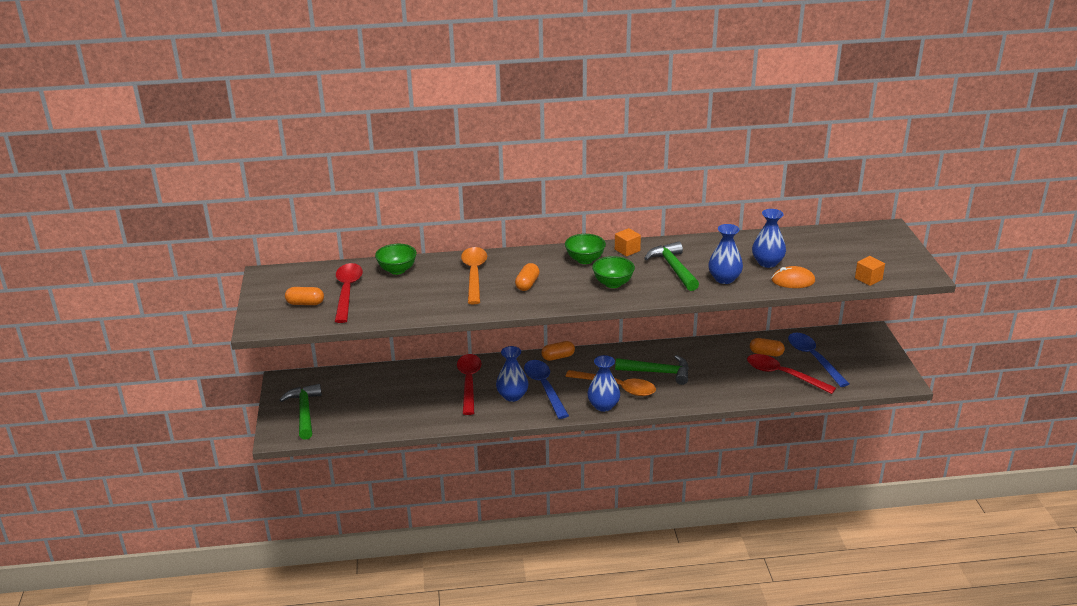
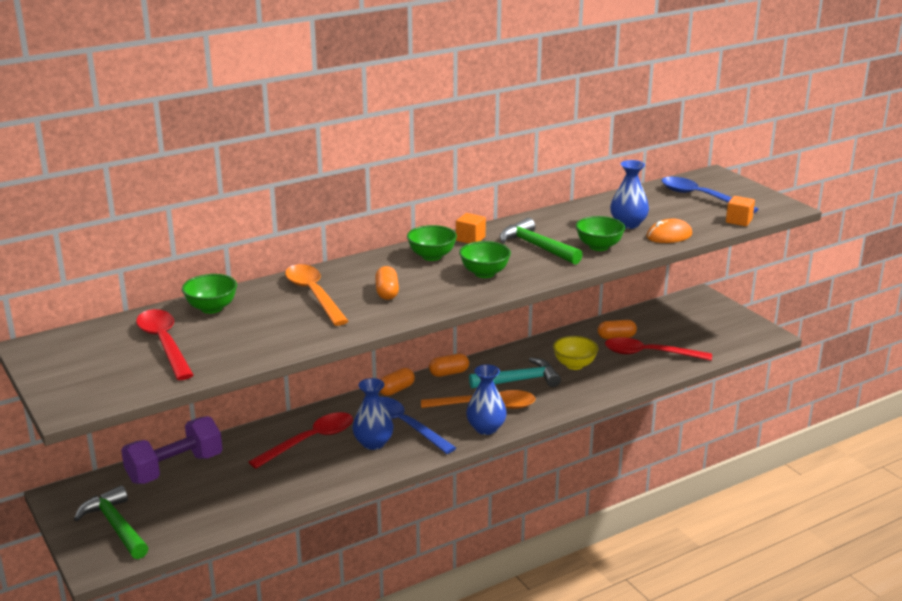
camera: 25 degrees left, 5 degrees down
orange capsule [285,287,324,305] -> orange capsule moved to [429,354,469,377]
red spoon [457,354,482,415] -> red spoon turned 75 degrees clockwise [248,412,353,469]
green hammer [615,355,689,385] -> turquoise hammer [469,357,561,389]
blue vase [708,224,743,284] -> green bowl [576,216,625,251]
blue spoon [788,332,849,387] -> blue spoon moved to [662,177,758,214]
none -> purple dumbbell [121,416,222,484]
none -> yellow bowl [553,336,599,370]

